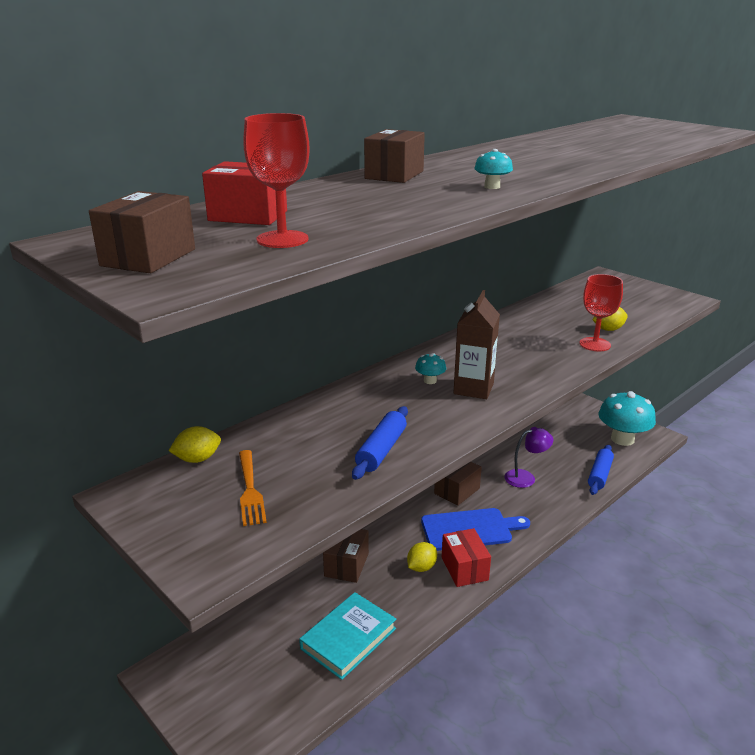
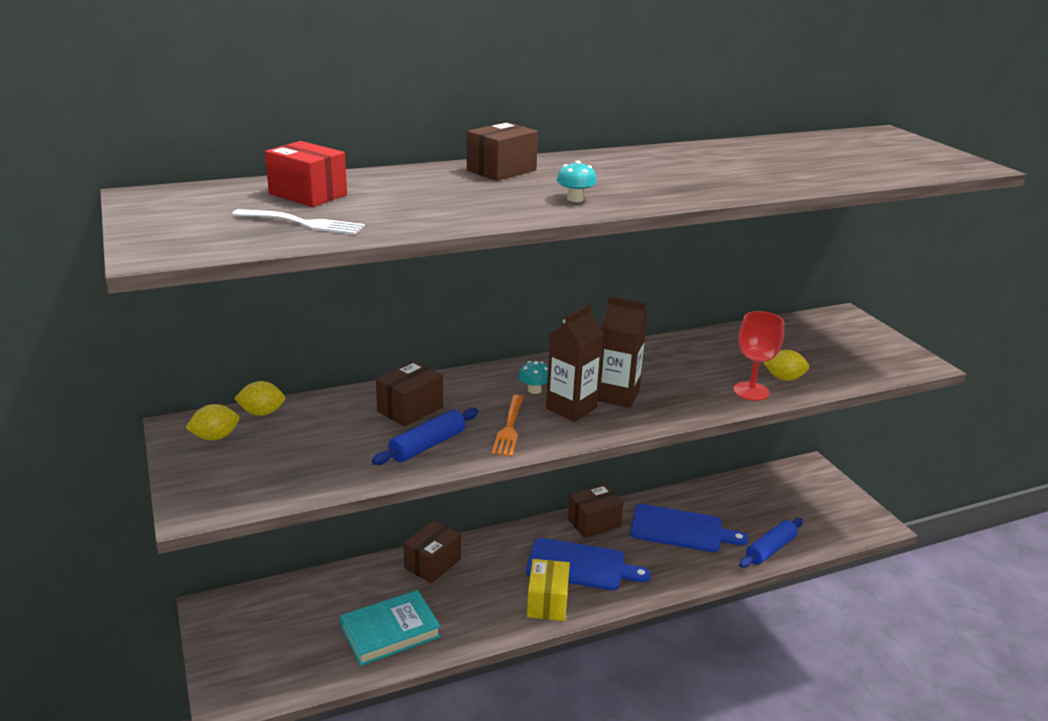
camera: 20 degrees right, 0 degrees up
brown box [89,191,195,273] -> brown box moved to [376,361,443,427]
orange fork [239,450,267,526] -> orange fork moved to [492,395,524,457]
red goblet [243,113,310,248] -> white fork [232,209,365,235]
yellow lemon [407,542,437,572] -> yellow lemon moved to [185,404,239,440]
red box [442,528,491,587] -> yellow box [527,559,570,621]
purple lamp [504,427,553,488] -> blue cutting board [630,504,748,552]
turquoise mushroom [598,391,656,446] -> none
none -> brown carton [598,296,648,408]

